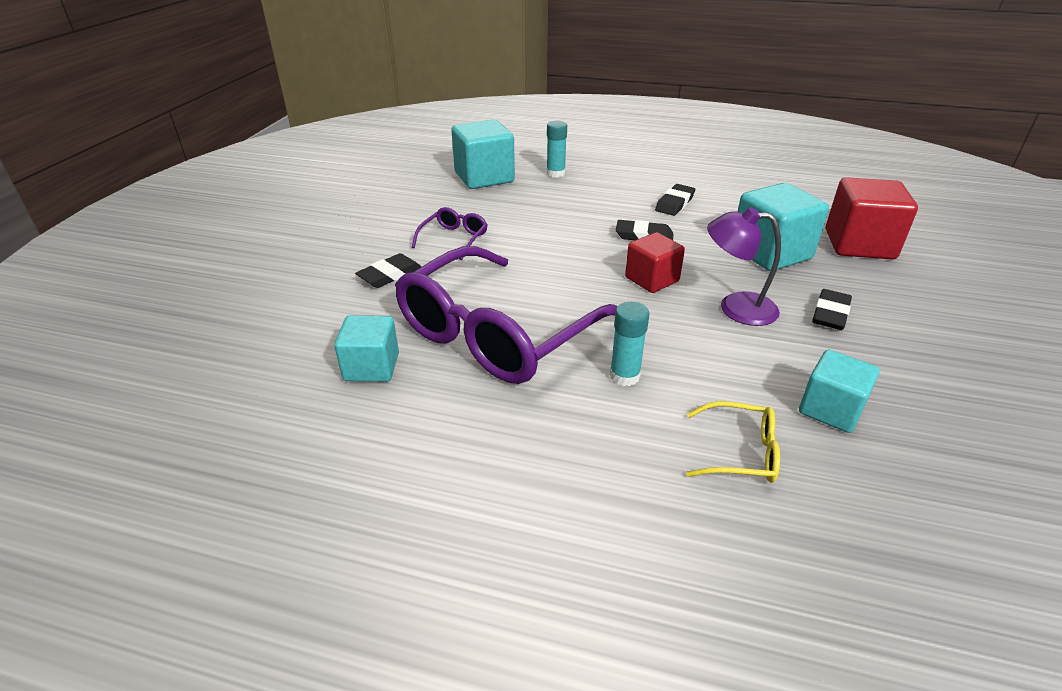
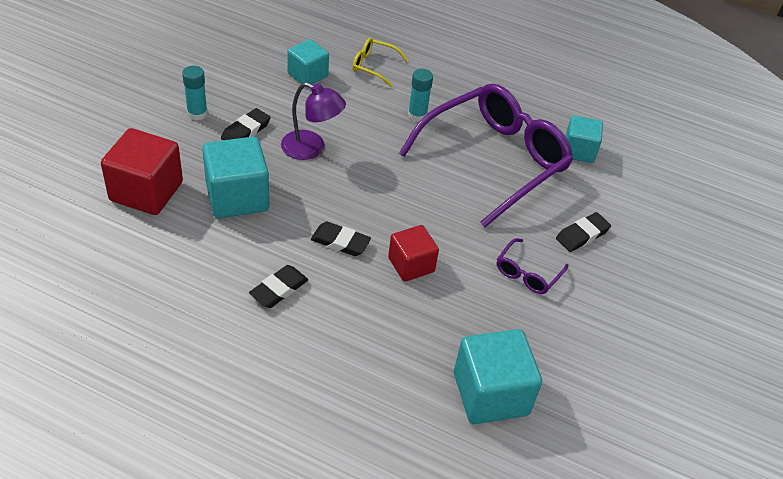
camera: 175 degrees left, 10 degrees up
turquoise glue stick [546,120,567,178] -> turquoise glue stick moved to [182,66,208,120]
red cube [625,232,685,293] -> red cube moved to [388,225,439,282]

